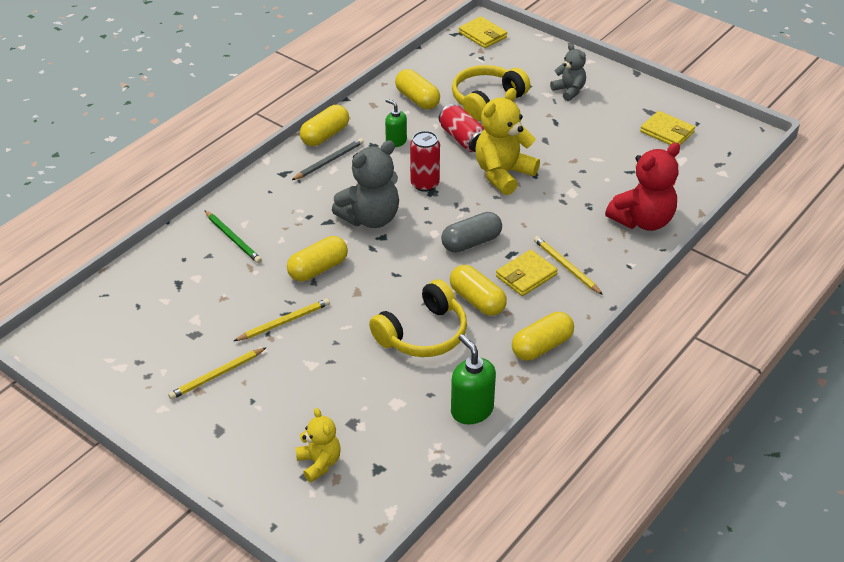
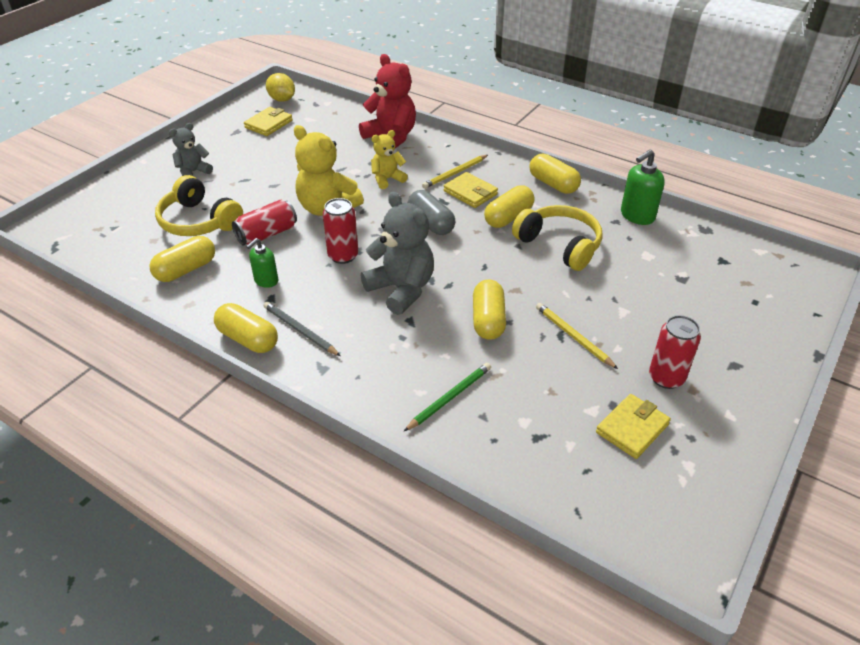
camera: 95 degrees left, 0 degrees up
yellow pencil [168,347,267,400] -> red can [649,315,701,389]
yellow capsule [287,236,348,281] -> yellow capsule turned 45 degrees clockwise [473,279,506,340]
yellow teddy bear [295,408,341,482] -> yellow teddy bear moved to [371,130,408,189]
yellow wallet [459,16,507,48] -> yellow wallet moved to [596,394,671,459]
none -> yellow lemon [266,73,295,102]

